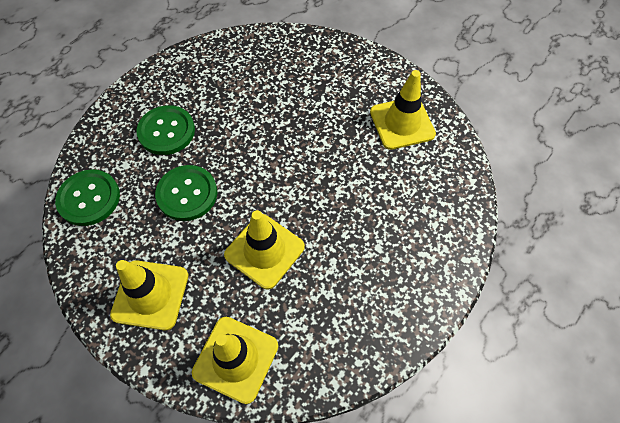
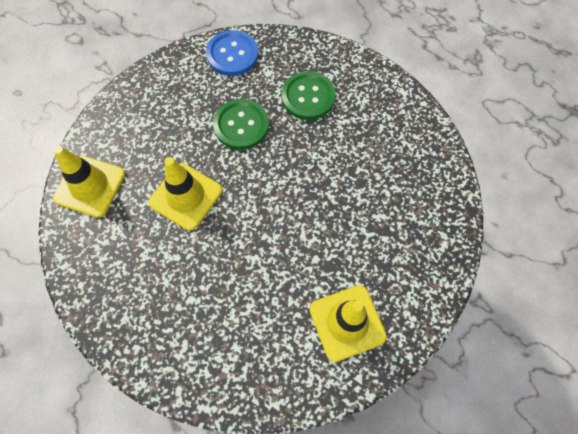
camera: 85 degrees right, 5 degrees up
green button [55,170,120,226] -> blue button [206,30,258,76]
yellow traffic cone [110,260,188,330] -> none

